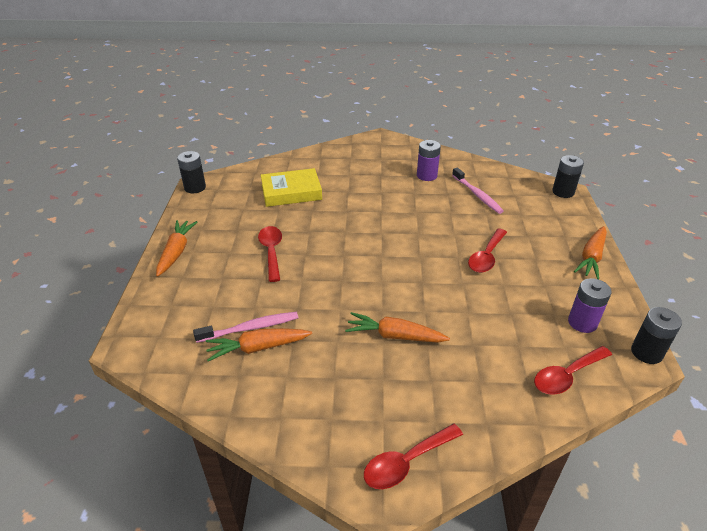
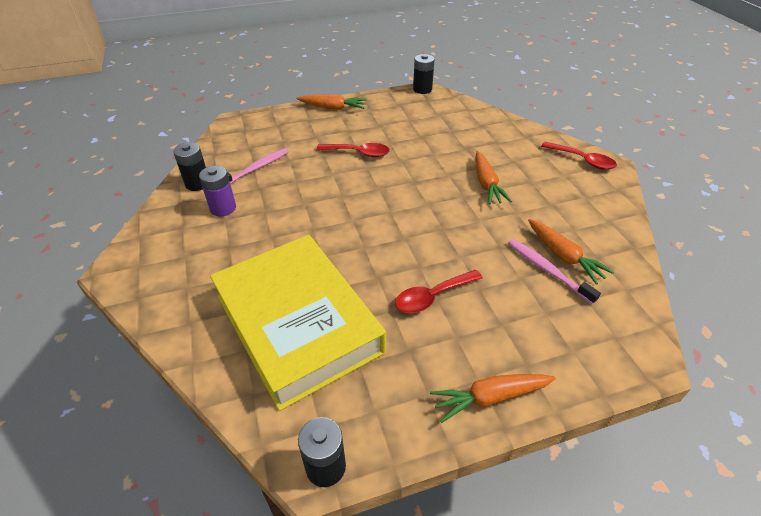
camera: 110 degrees left, 5 degrees up
yellow book [261,168,322,207] -> yellow book [210,235,386,411], size x1.85
red spoon [534,346,612,395] -> none
black battery [552,155,584,198] -> black battery moved to [173,142,206,191]
purple battery [568,278,612,333] -> none

